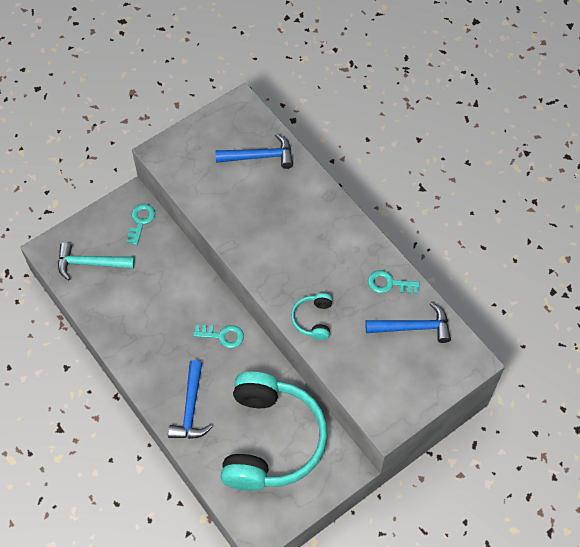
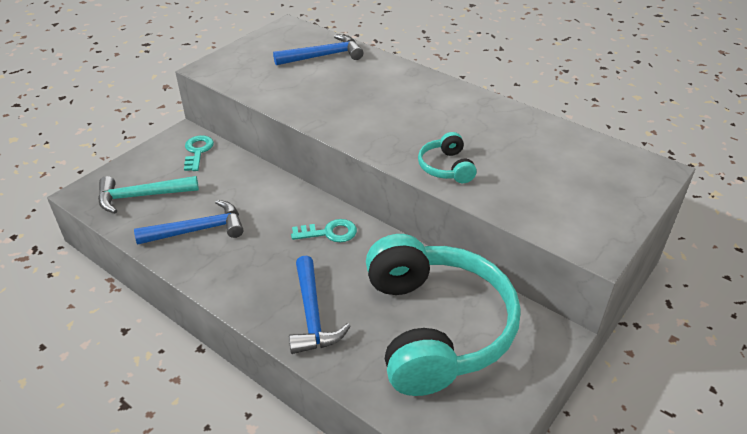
camera: 15 degrees left, 20 degrees down
blue hammer [365,302,451,343] -> blue hammer moved to [134,200,244,245]
turquoise key [368,270,420,294] -> none

